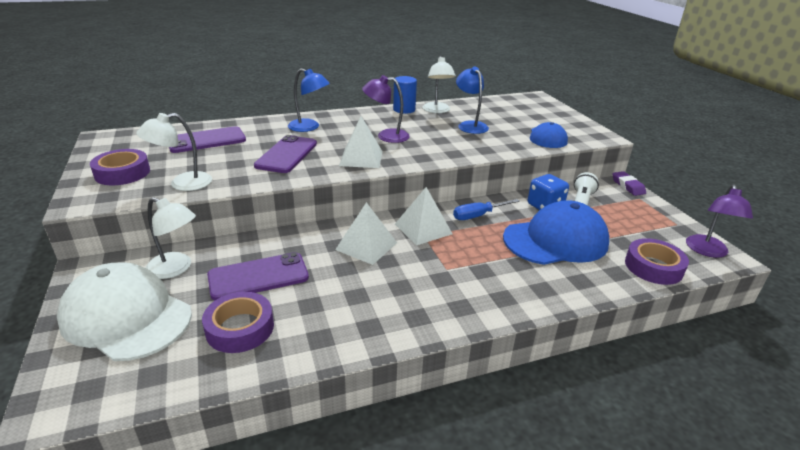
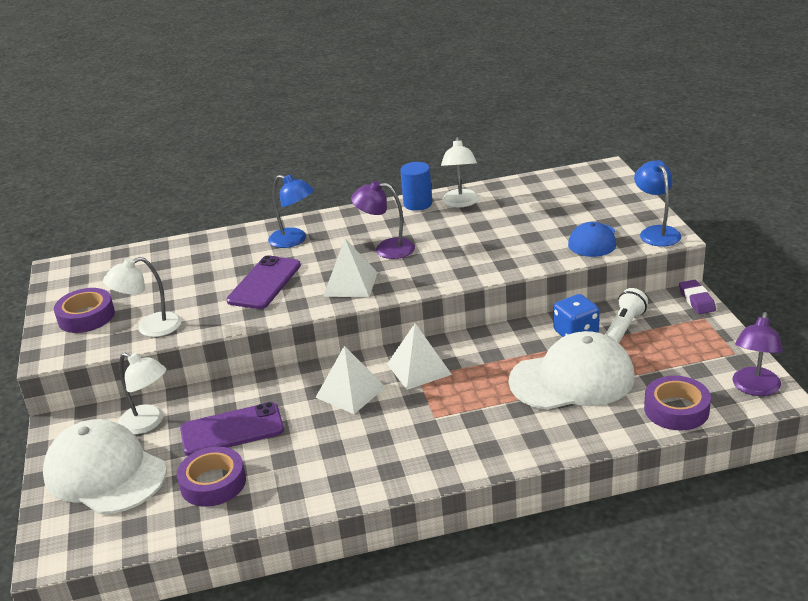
camera: 10 degrees right, 0 degrees up
purple phone [169,126,246,153] -> none
blue screwdriver [453,199,520,220] -> none
blue lamp [456,66,489,134] -> blue lamp moved to [634,160,681,246]
blue cap [503,200,609,265] -> white cap [509,331,635,410]

